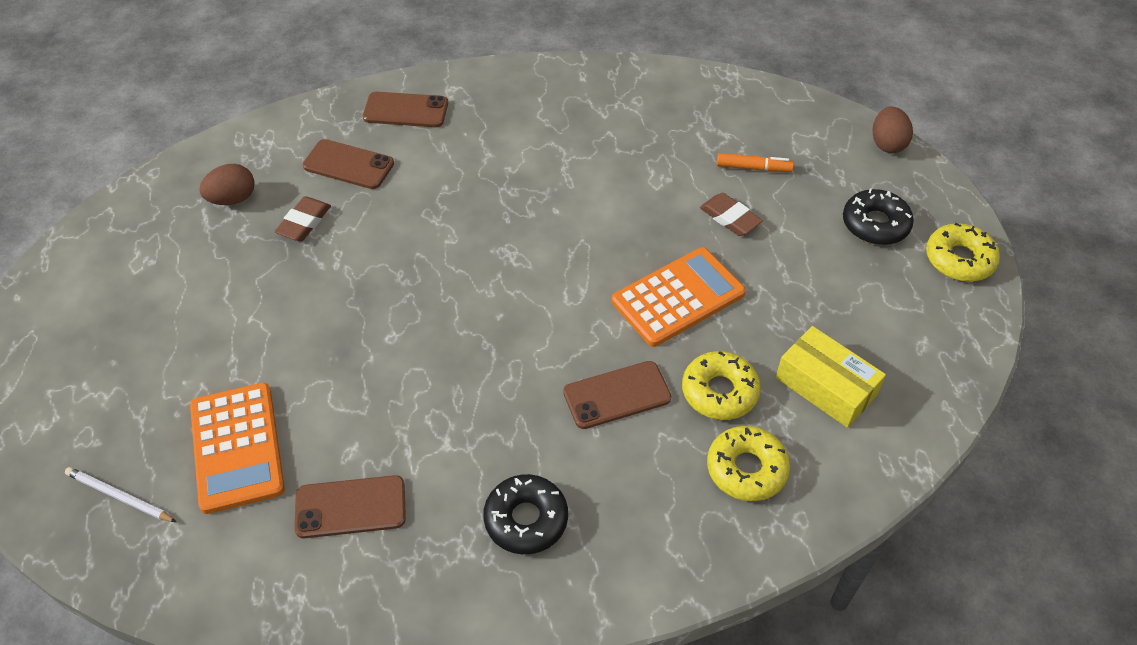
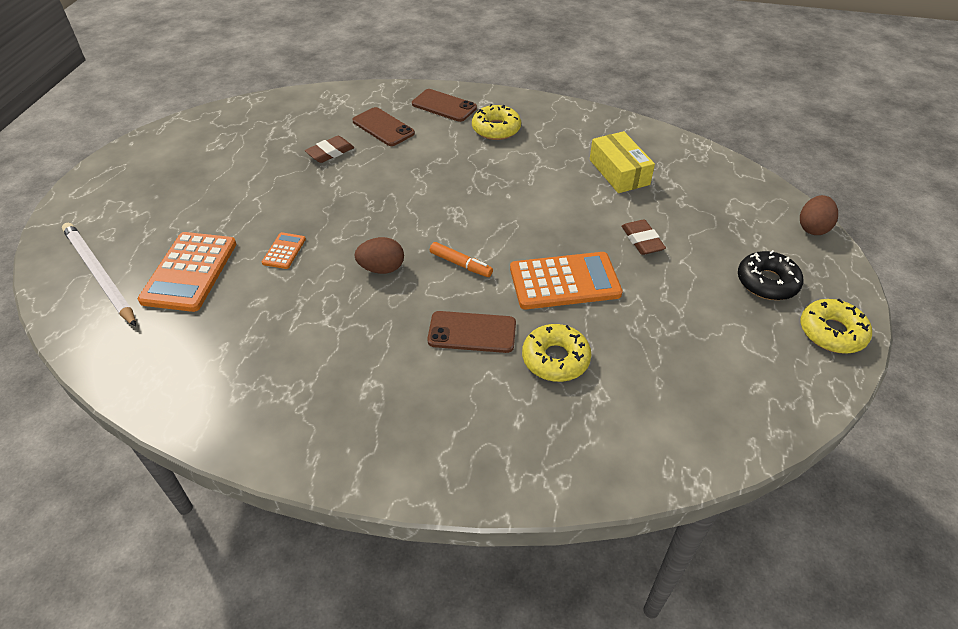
camera: 25 degrees right, 5 degrees down
white pencil [65,467,176,522] -> white pencil [62,223,136,327], size x1.82
brown egg [199,164,255,205] -> brown egg moved to [354,237,404,274]
brown phone [294,475,406,539] -> none
black donut [483,474,568,554] -> none
yellow donut [707,426,790,501] -> yellow donut moved to [472,104,521,140]
orange marker [717,153,794,172] -> orange marker moved to [430,242,493,277]
yellow box [776,326,886,428] -> yellow box moved to [590,131,655,193]
none -> orange calculator [262,232,306,269]

